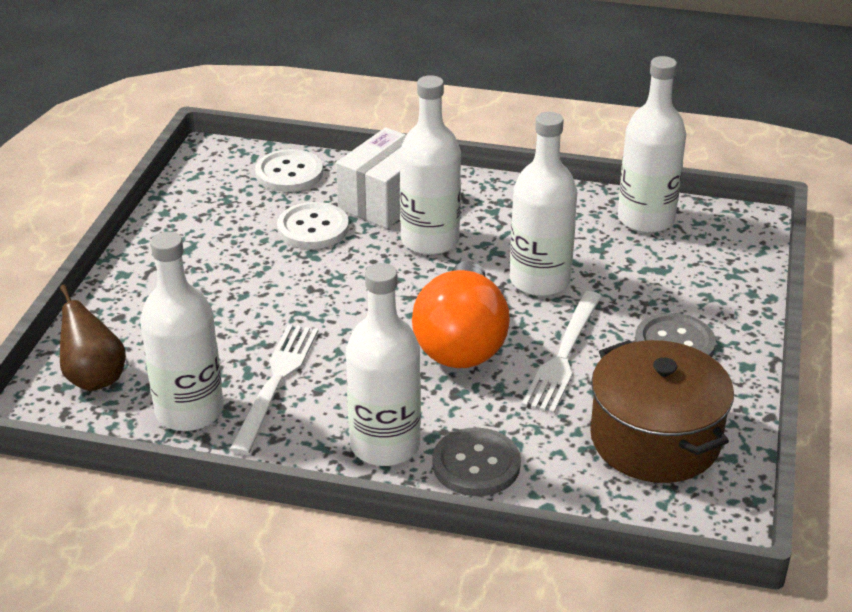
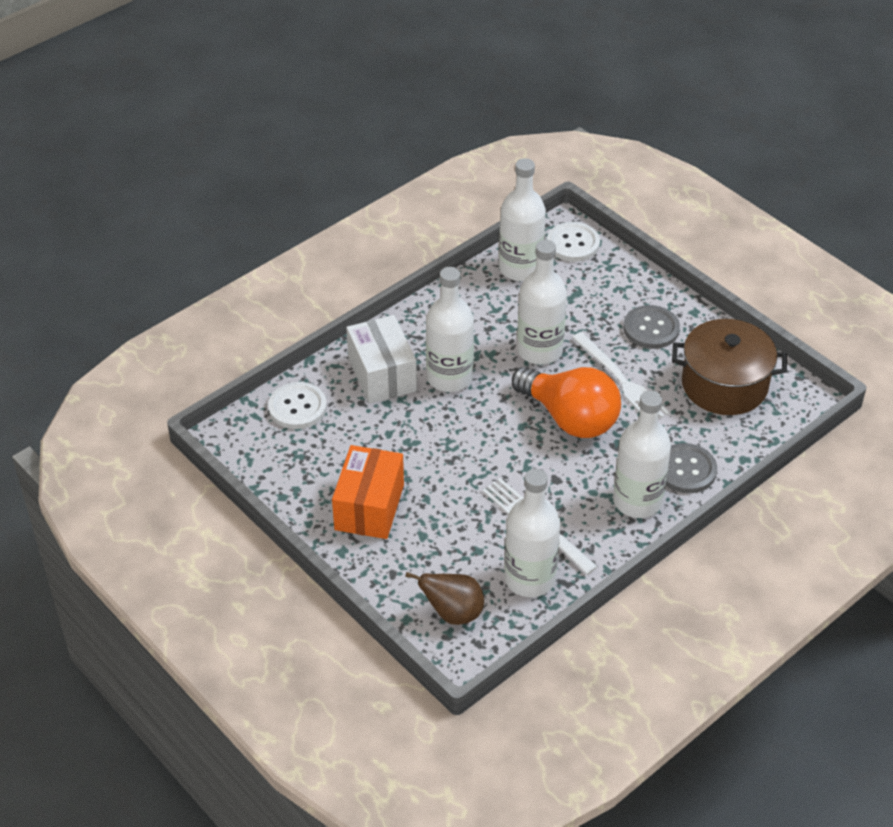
camera: 55 degrees left, 10 degrees up
white button [277,202,349,249] -> white button moved to [547,222,600,262]
none -> orange box [332,445,404,539]

